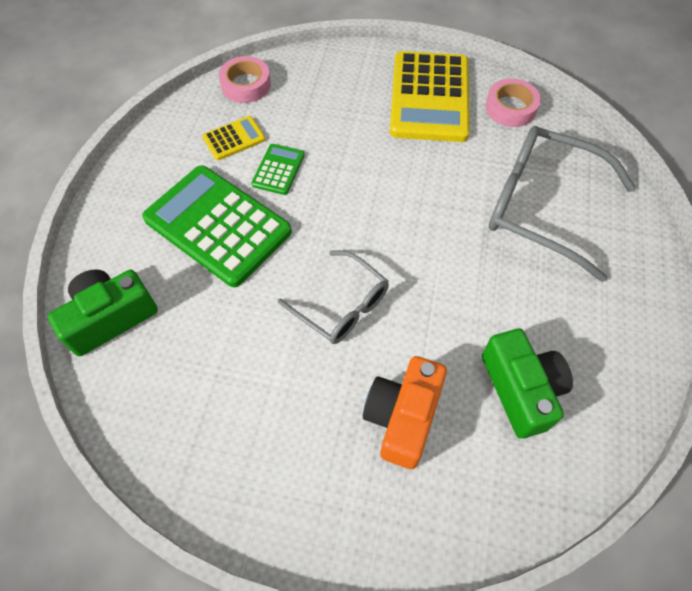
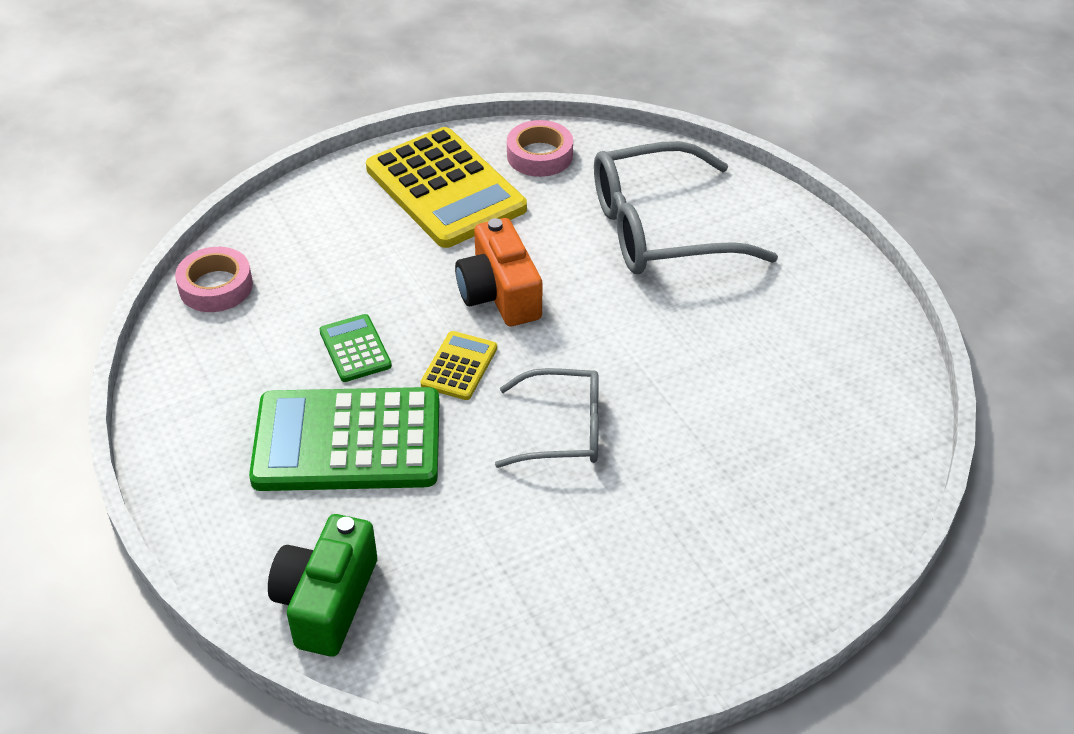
camera: 40 degrees left, 15 degrees down
yellow calculator [202,116,266,160] -> yellow calculator moved to [420,331,497,400]
orange camera [363,356,447,469] -> orange camera moved to [455,218,542,326]
green camera [482,329,573,439] -> none

